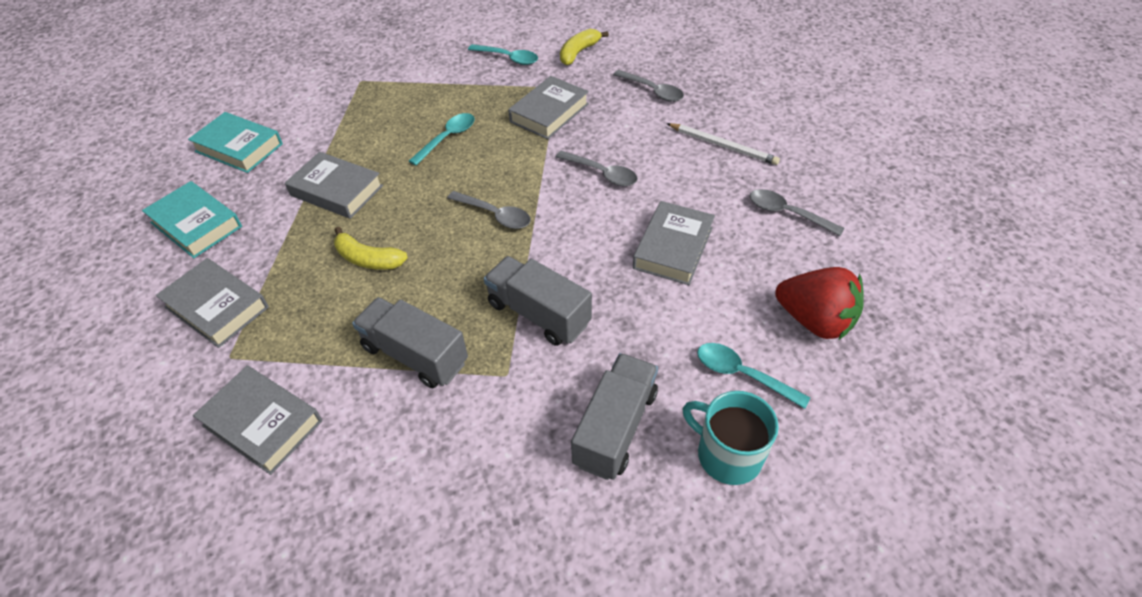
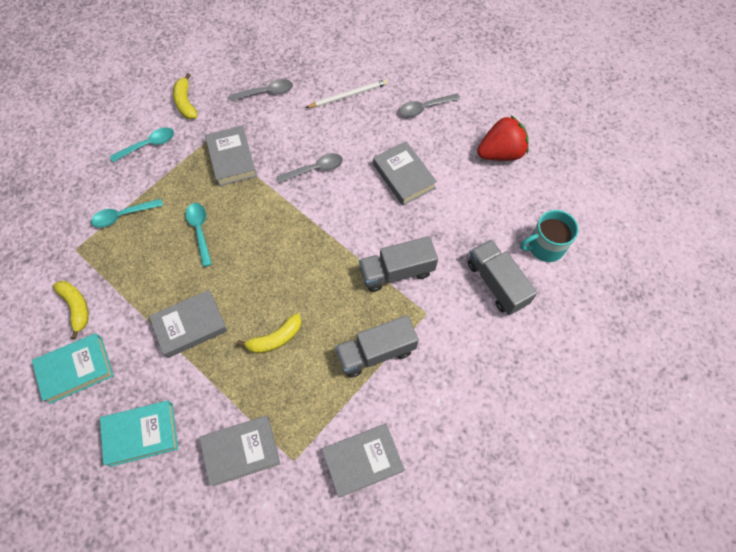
camera: 55 degrees left, 15 degrees up
grey spoon [447,191,530,229] -> none
turquoise spoon [697,343,810,409] -> turquoise spoon moved to [91,199,163,228]
none -> yellow banana [53,281,89,339]

